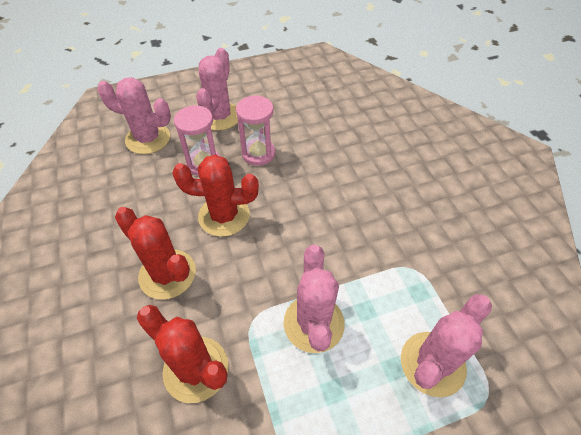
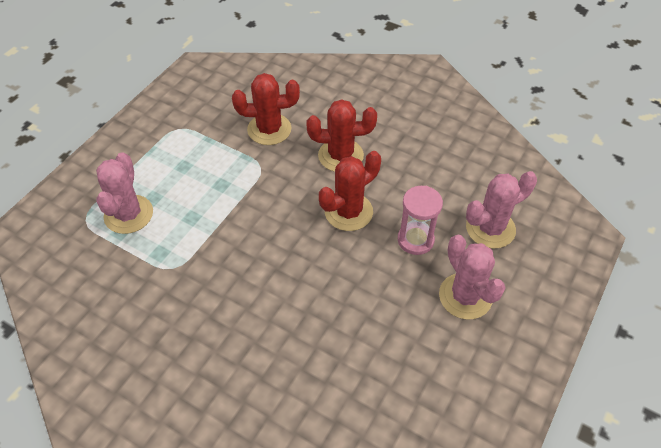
camera: 140 degrees right, 0 degrees up
pink hourglass [236,95,275,166] -> none
pink cactus [284,245,345,353] -> none

